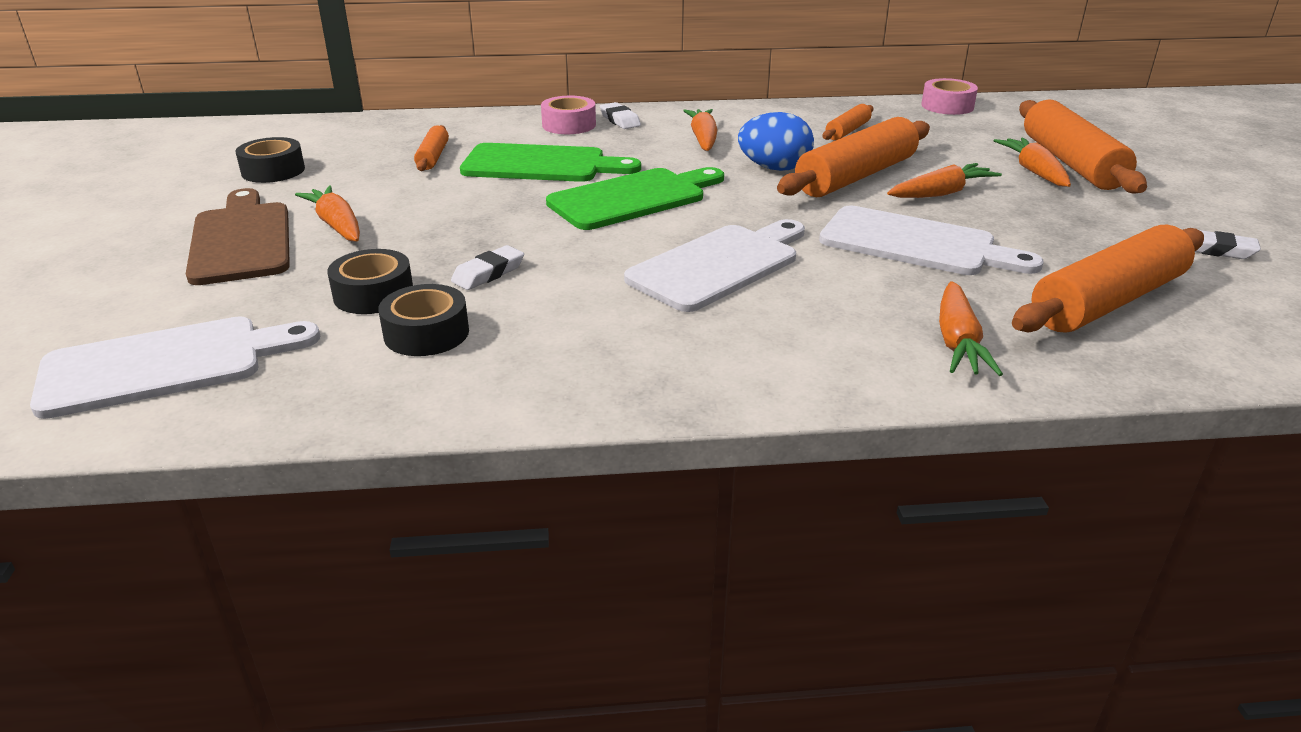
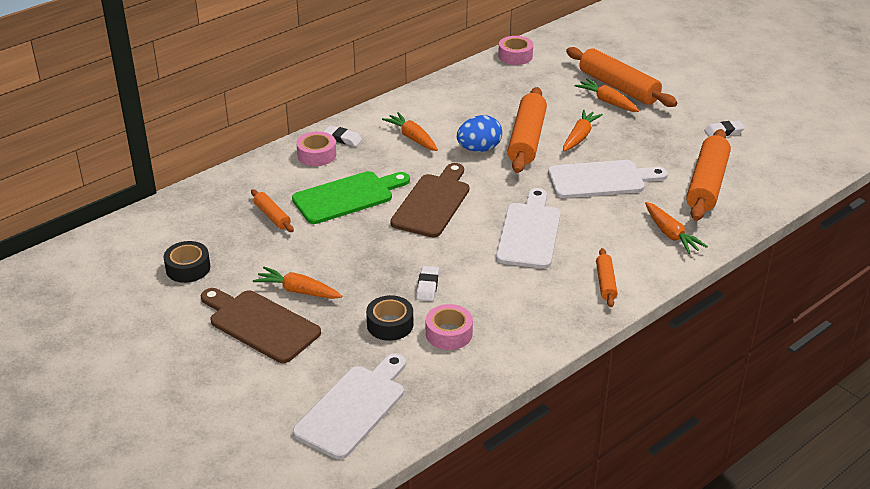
camera: 35 degrees left, 5 degrees up
black tape [378,284,469,356] -> pink tape [426,304,473,350]
green cutting board [546,167,724,230] -> brown cutting board [390,163,469,237]
orange rolling pin [822,104,874,141] -> orange rolling pin moved to [596,248,617,307]

